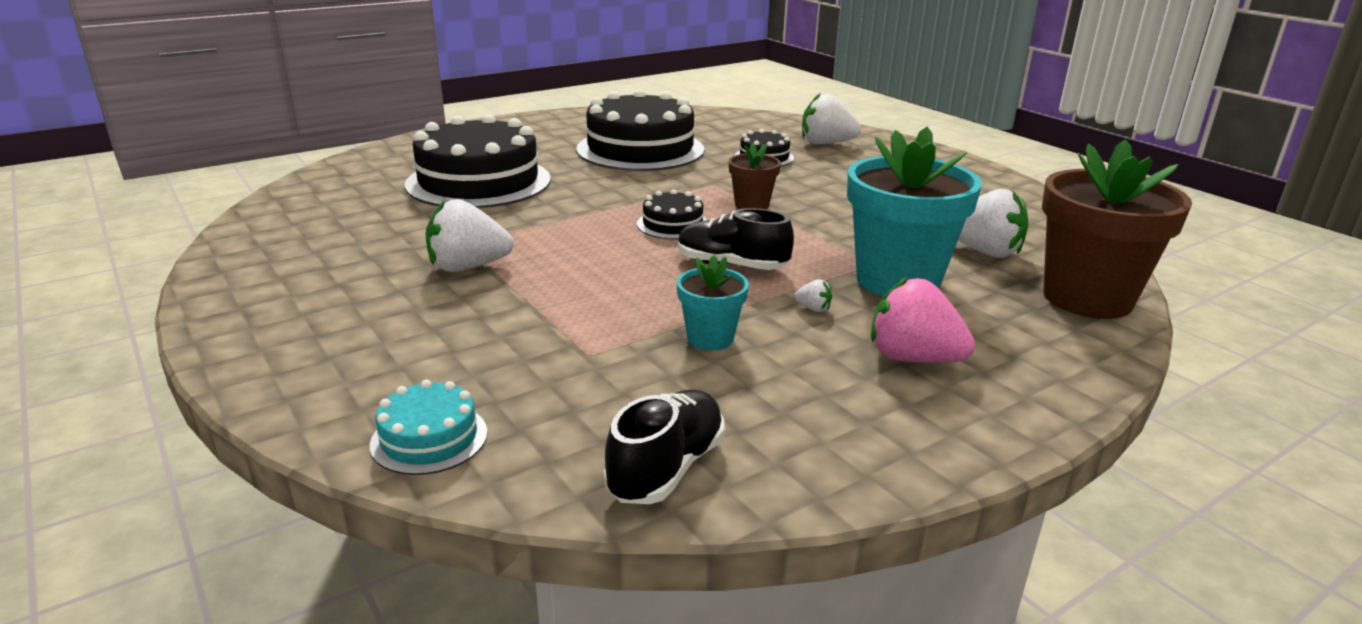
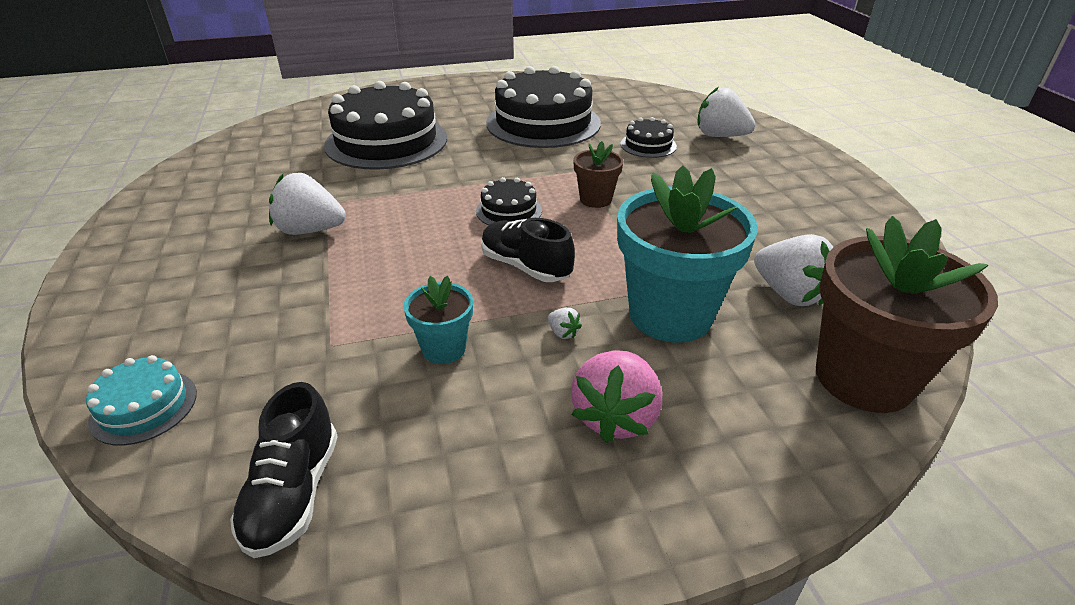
camera: 20 degrees right, 10 degrees up
black shoe [604,390,725,504] -> black shoe turned 135 degrees clockwise [230,382,338,558]
pink strawberry [871,277,975,363] -> pink strawberry turned 120 degrees counterclockwise [571,350,662,443]

